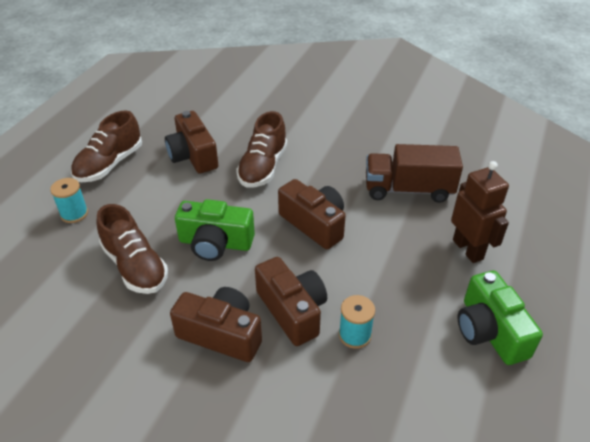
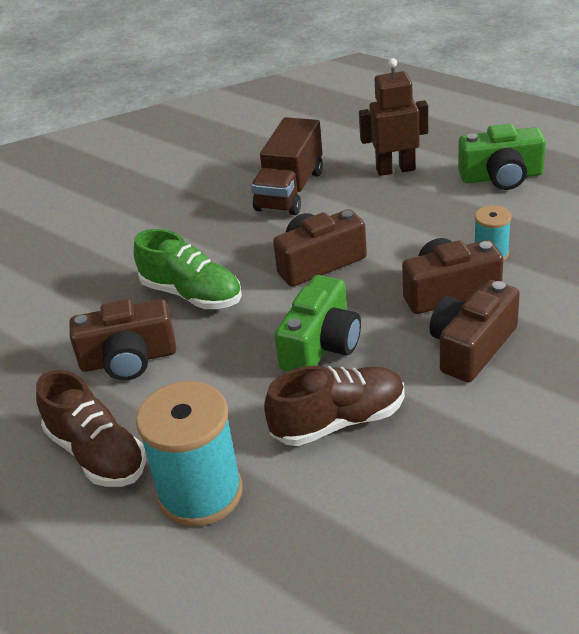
camera: 70 degrees left, 5 degrees down
turquoise spool [50,178,88,223] -> turquoise spool [136,381,243,527], size x1.94
brown shoe [236,111,287,188] -> green shoe [134,229,242,309]

